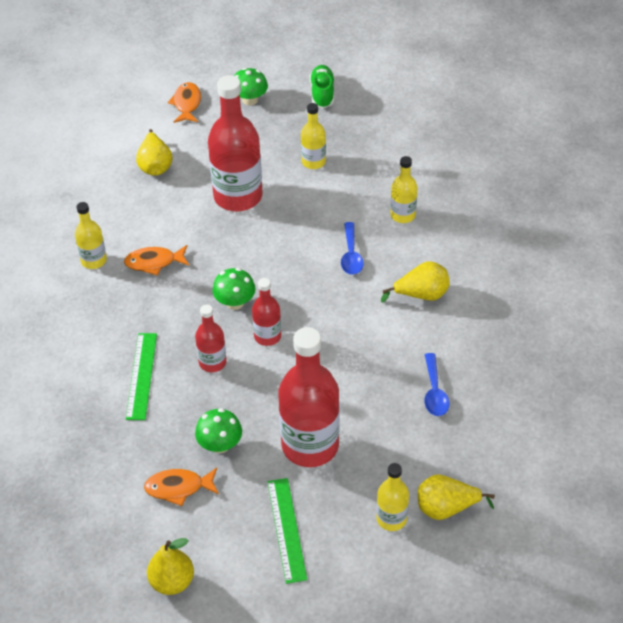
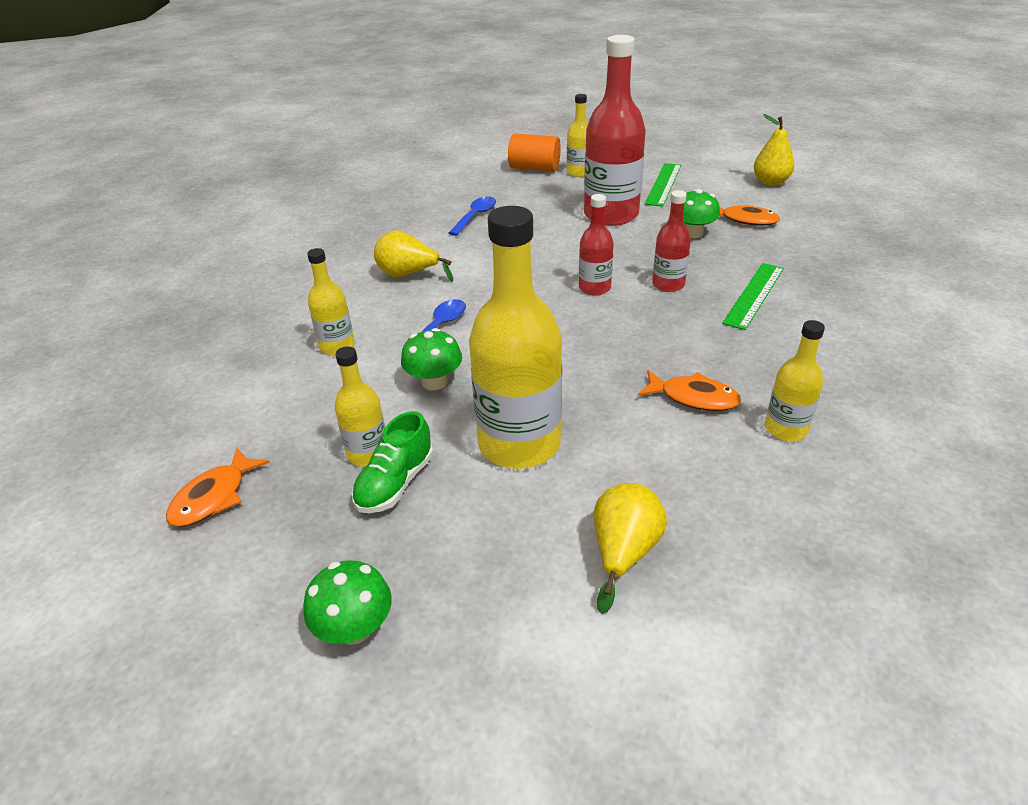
camera: 150 degrees left, 10 degrees down
orange fish [167,82,201,123] -> orange fish moved to [166,447,270,527]
red bottle [208,75,263,211] -> yellow bottle [469,206,562,469]
green mushroom [212,268,256,310] -> green mushroom moved to [401,328,462,390]
green shoe [310,65,334,108] -> green shoe moved to [351,411,433,513]
yellow pear [418,475,495,520] -> orange cylinder [508,134,561,172]

